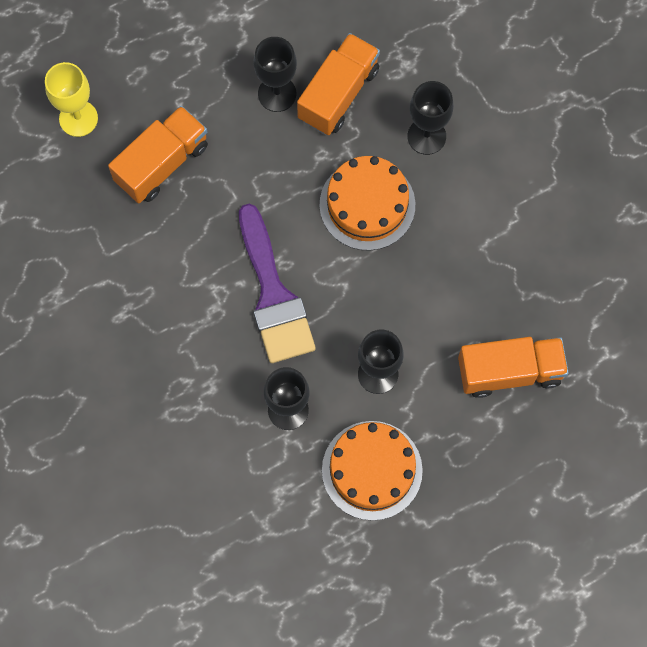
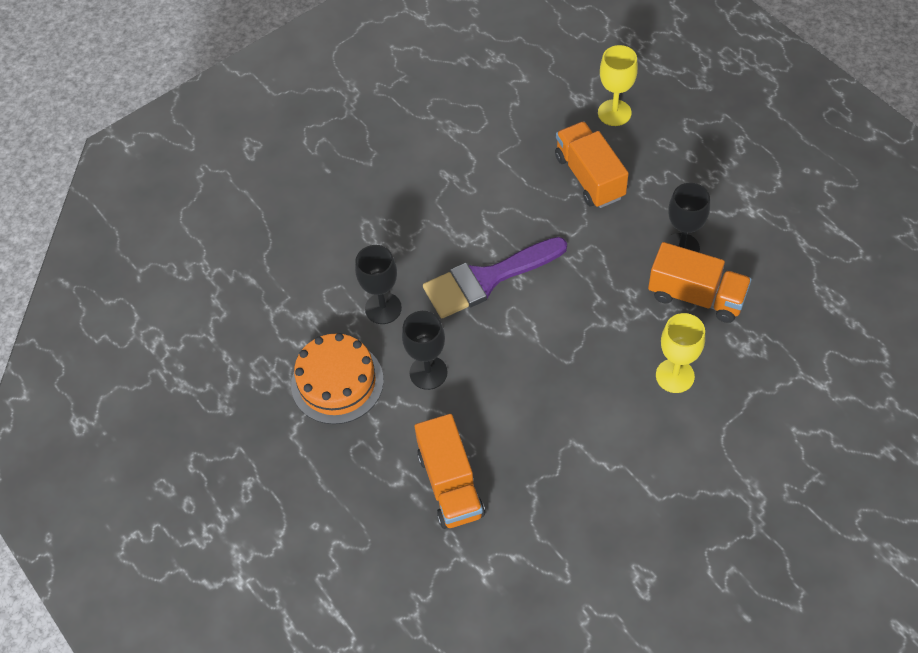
camera: 85 degrees right, 15 degrees down
orange truck [108,106,208,203] -> orange truck turned 150 degrees counterclockwise [555,121,629,208]
orange cake [320,156,415,251] -> none
black goblet [407,81,453,155] -> yellow goblet [656,313,705,393]

